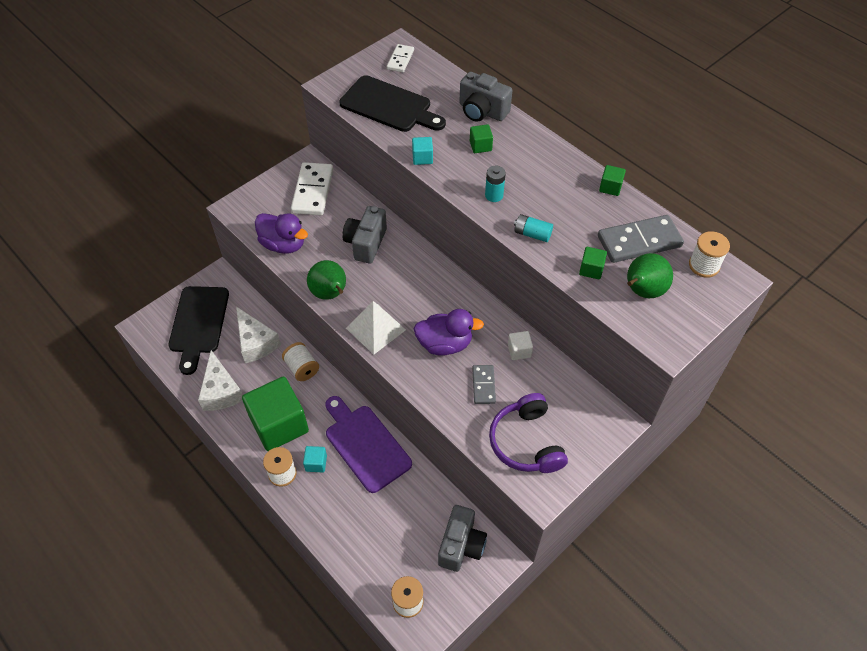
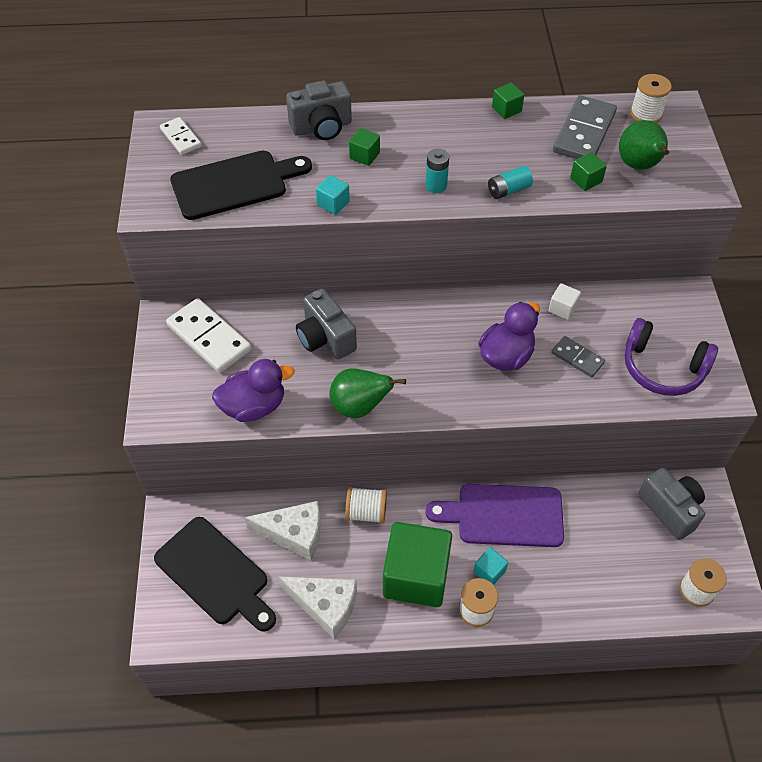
camera: 50 degrees left, 0 degrees up
white pyramid [346,301,406,354] -> none

